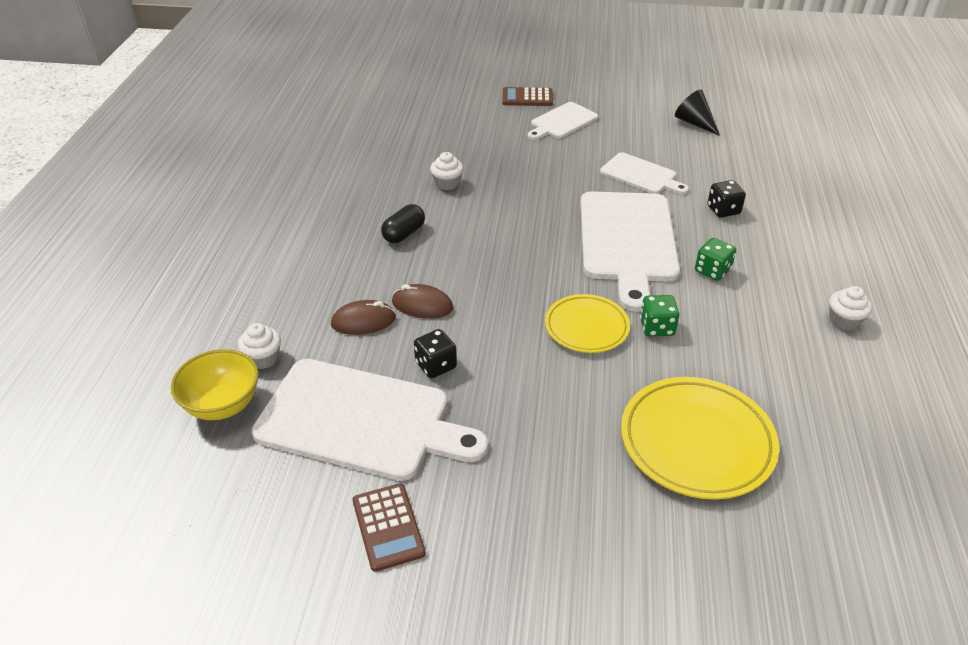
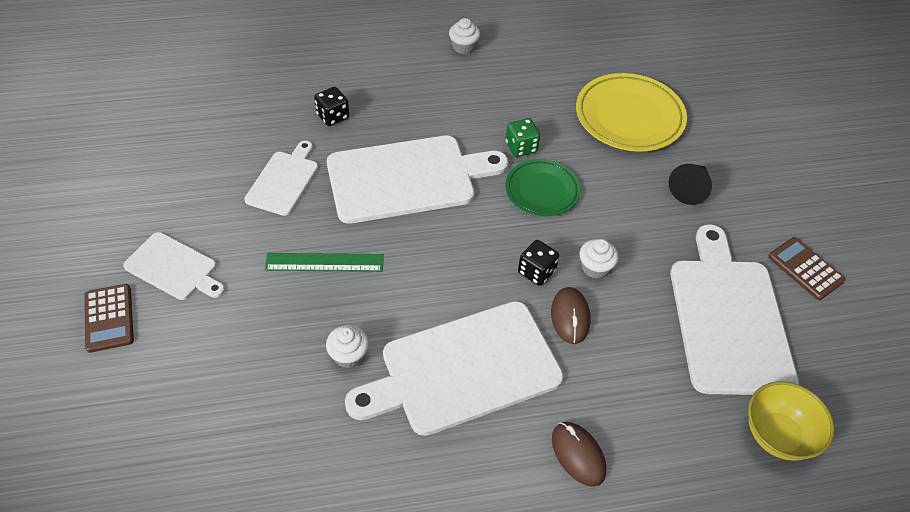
camera: 110 degrees left, 10 degrees up
white cupcake [238,323,281,369] -> white cupcake moved to [580,239,619,279]
brown mouse [331,300,396,335] -> brown mouse moved to [552,422,606,487]
brown calculator [353,483,426,572] -> brown calculator turned 90 degrees counterclockwise [768,237,846,300]
black capsule [381,204,425,243] -> white cutting board [345,301,563,436]
black dice [414,329,457,378] -> black dice moved to [518,240,559,286]
yellow plate [545,294,630,353] -> green plate [505,159,581,216]
black cone [675,90,720,136] -> black cone moved to [669,164,712,205]
green dice [695,238,736,281] -> none
none -> green ruler [265,253,384,272]

